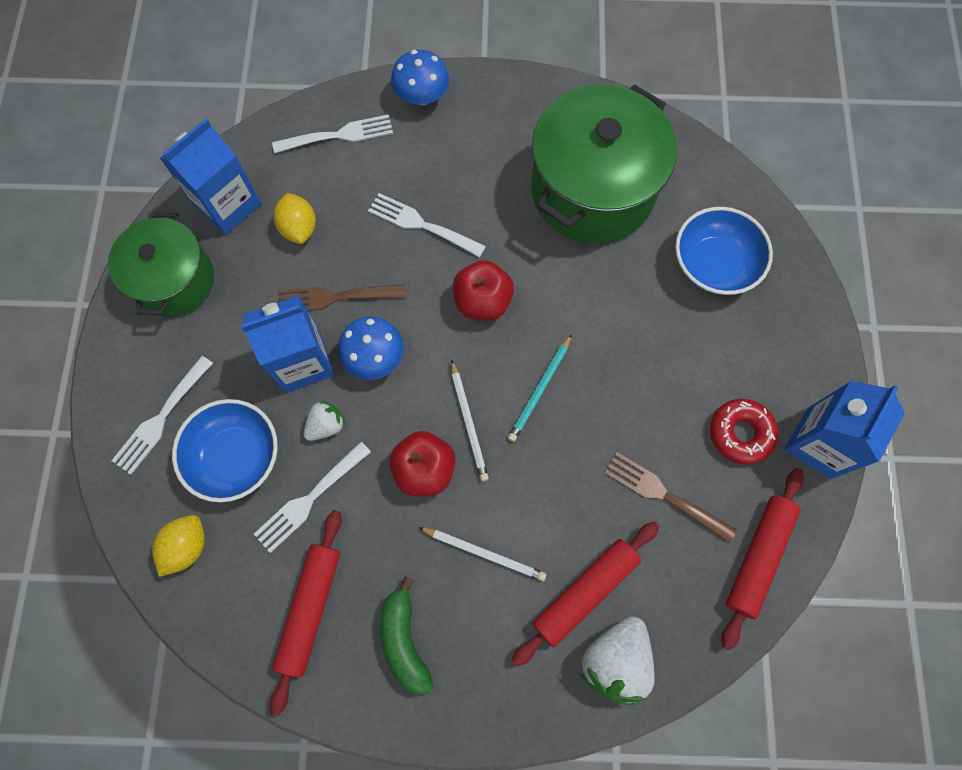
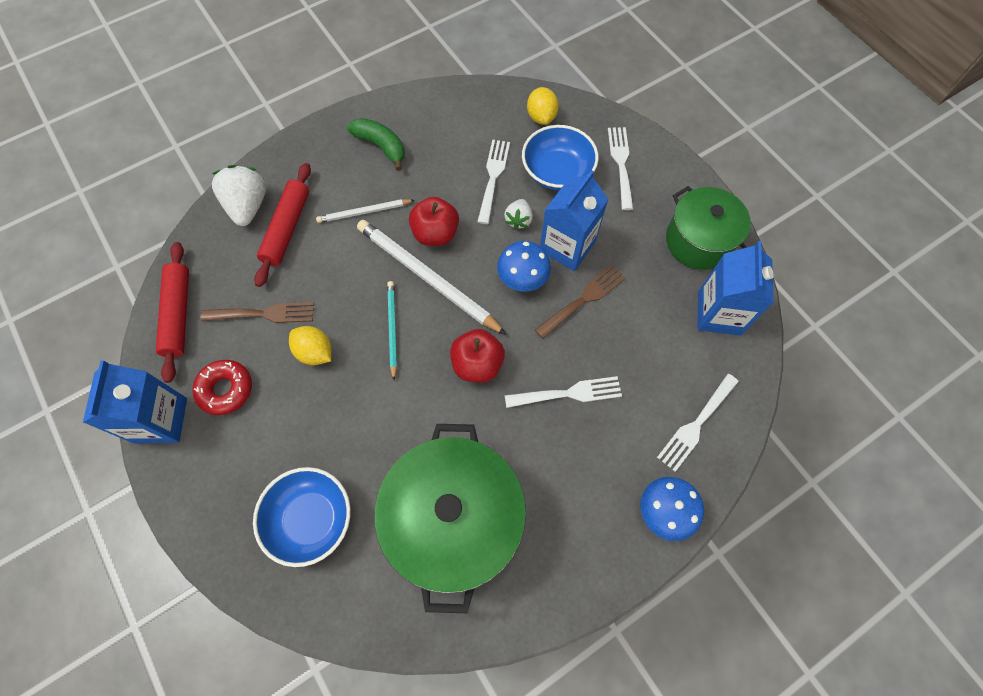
camera: 145 degrees right, 5 degrees down
red rolling pin [270,510,342,716] -> none
yellow lemon [274,193,316,244] -> yellow lemon moved to [289,326,331,365]
white pencil [451,359,489,481] -> white pencil [357,220,507,335], size x1.87

